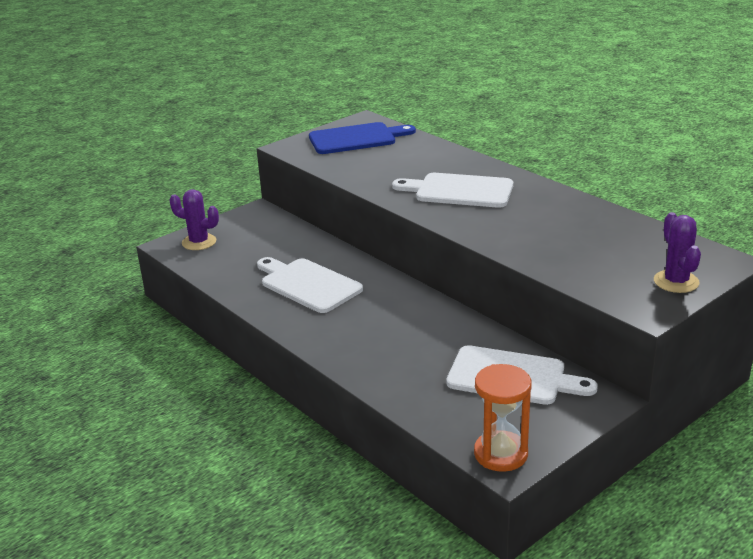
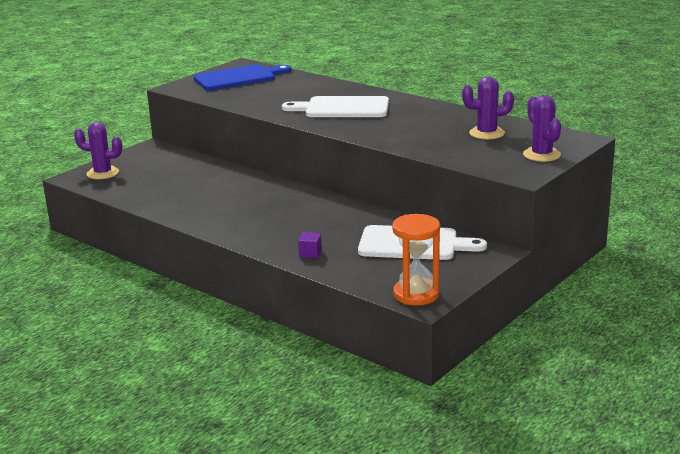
camera: 10 degrees left, 5 degrees down
white cutting board [257,257,363,313] -> none
none -> purple cube [298,232,322,258]
none -> purple cactus [462,76,514,139]

